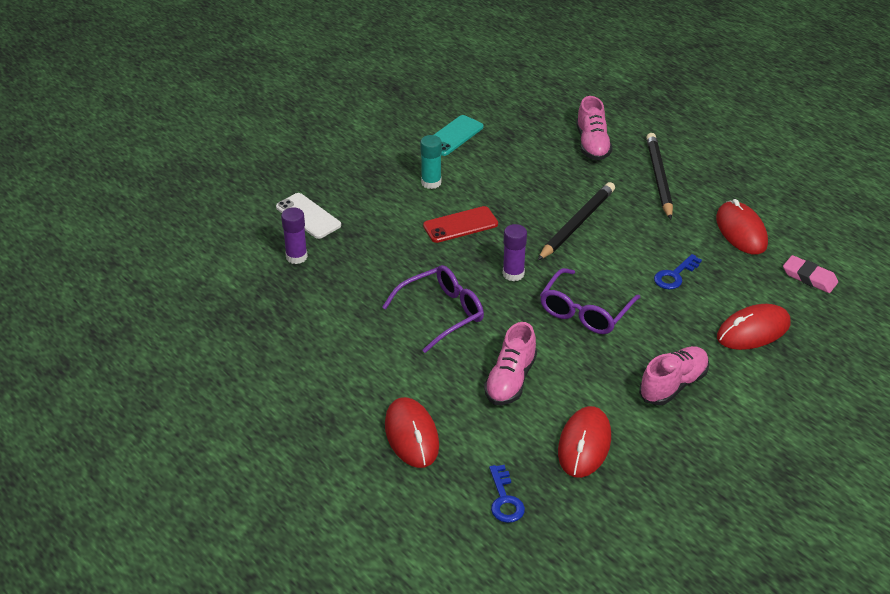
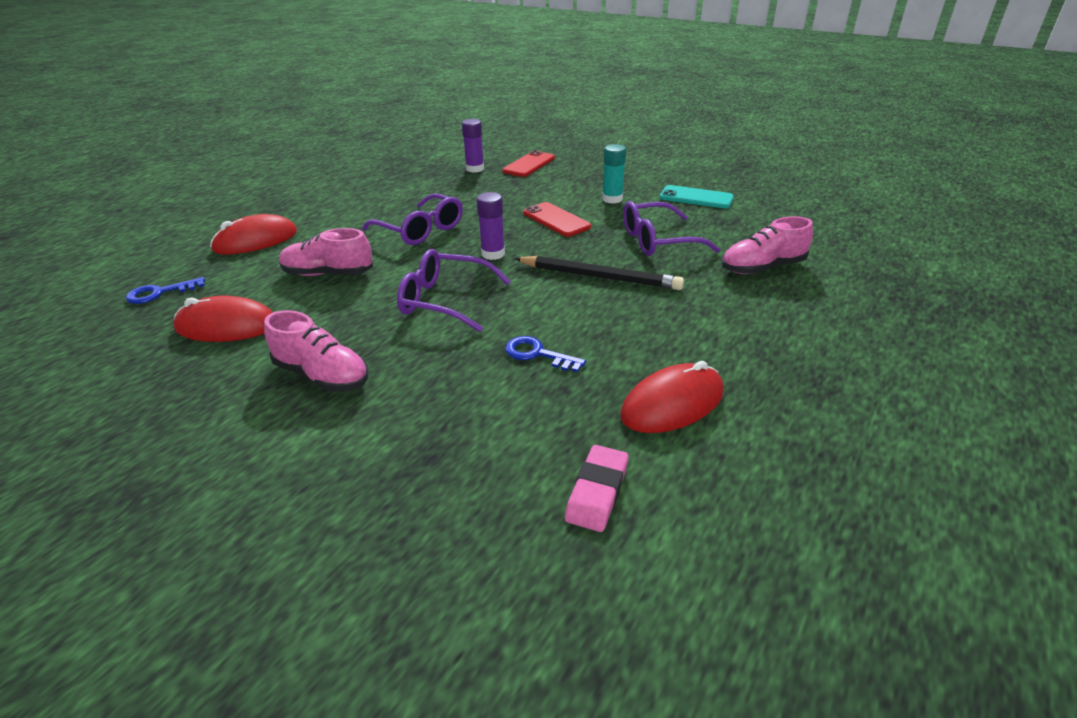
camera: 75 degrees right, 5 degrees down
white phone [276,193,341,239] -> red phone [502,150,555,177]
black pencil [646,133,673,220] -> none
red mouse [717,304,791,350] -> none
none -> purple glasses [623,201,720,256]

